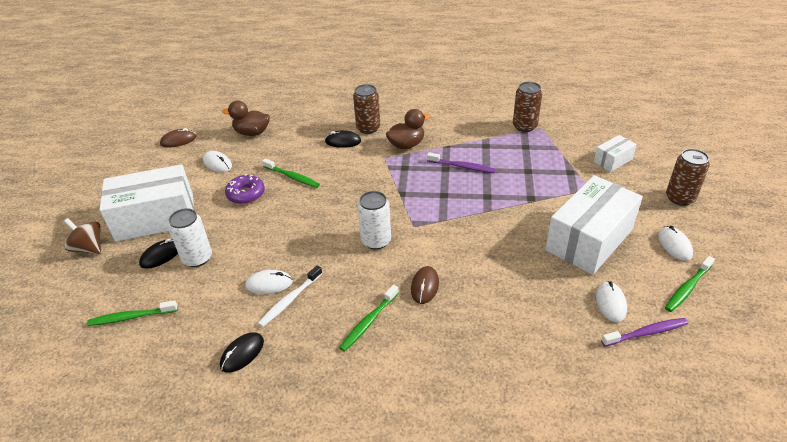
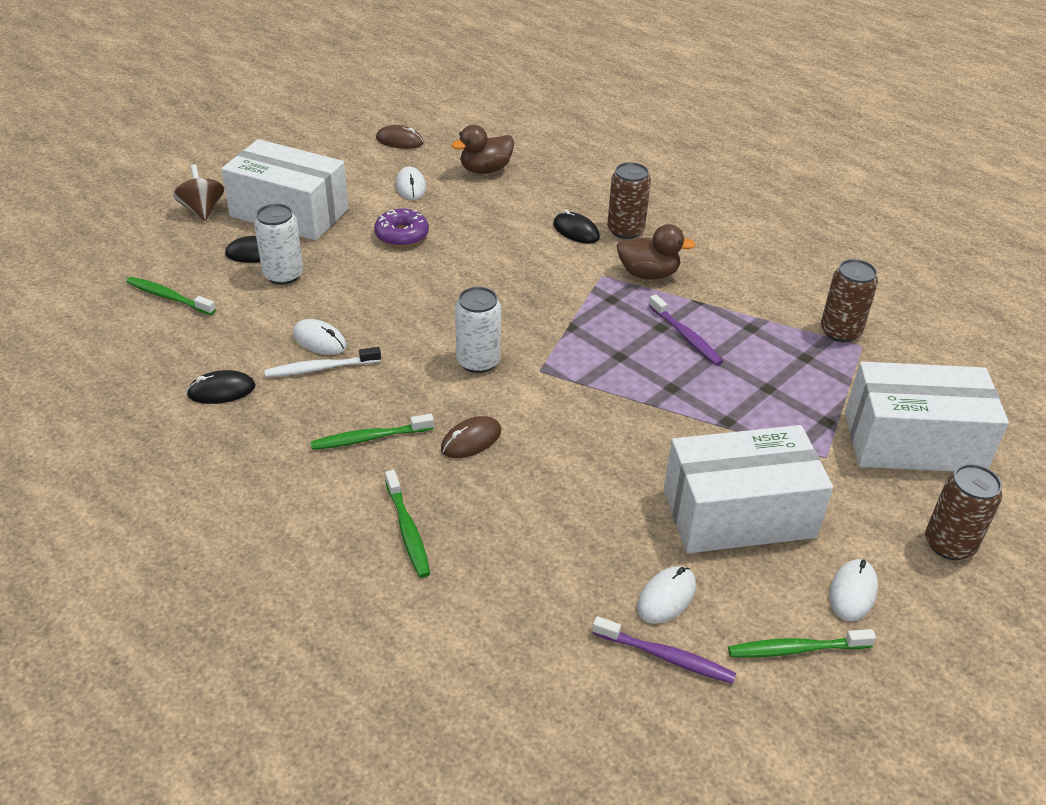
camera: 35 degrees right, 0 degrees up
brown duck [222,100,270,136] -> brown duck turned 75 degrees counterclockwise [452,125,514,174]
green toothbrush [262,158,320,188] -> green toothbrush moved to [385,470,430,578]
white box [594,135,637,172] -> white box [845,362,1009,472], size x2.12

